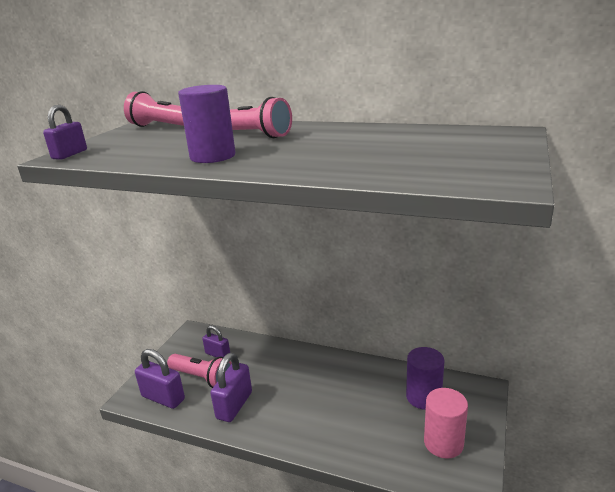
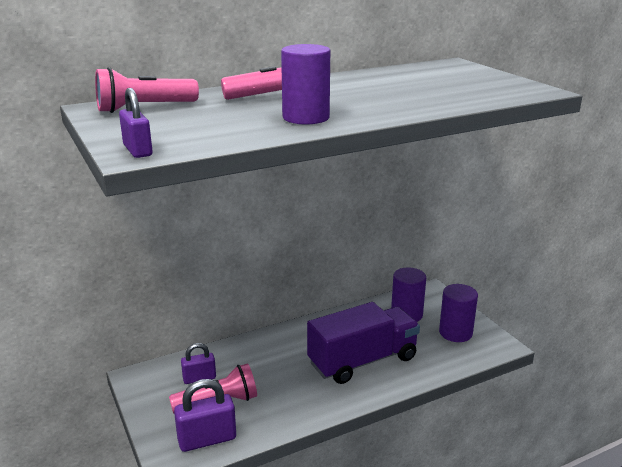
camera: 50 degrees left, 0 degrees up
purple padlock [210,353,252,422] -> none
pink cylinder [424,388,468,459] -> purple cylinder [439,284,478,342]
none -> purple truck [307,302,420,384]

